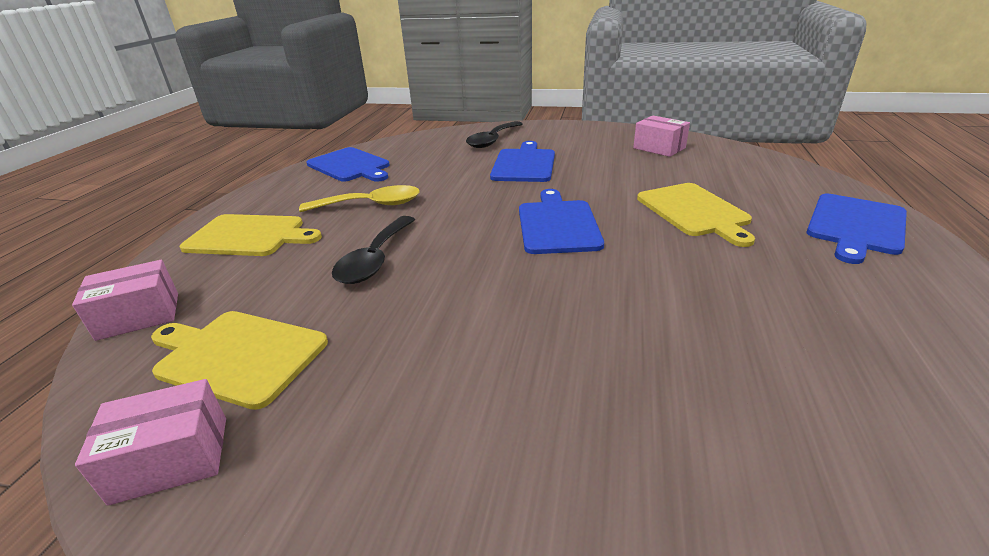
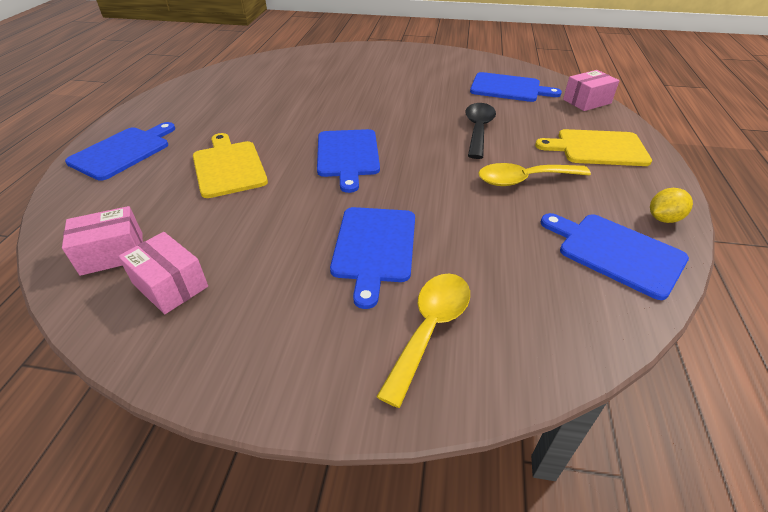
camera: 175 degrees right, 10 degrees up
pink box [75,379,226,506] -> pink box moved to [62,206,143,276]
yellow cutting board [151,311,328,410] -> blue cutting board [470,72,562,102]
black spoon [466,121,523,148] -> yellow spoon [376,274,470,408]
none -> yellow lemon [650,188,693,223]

